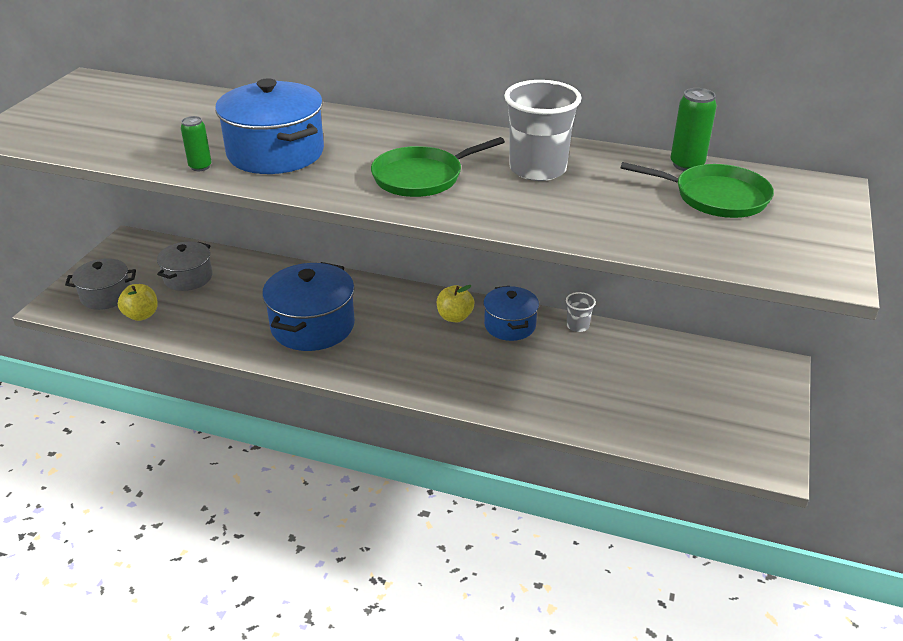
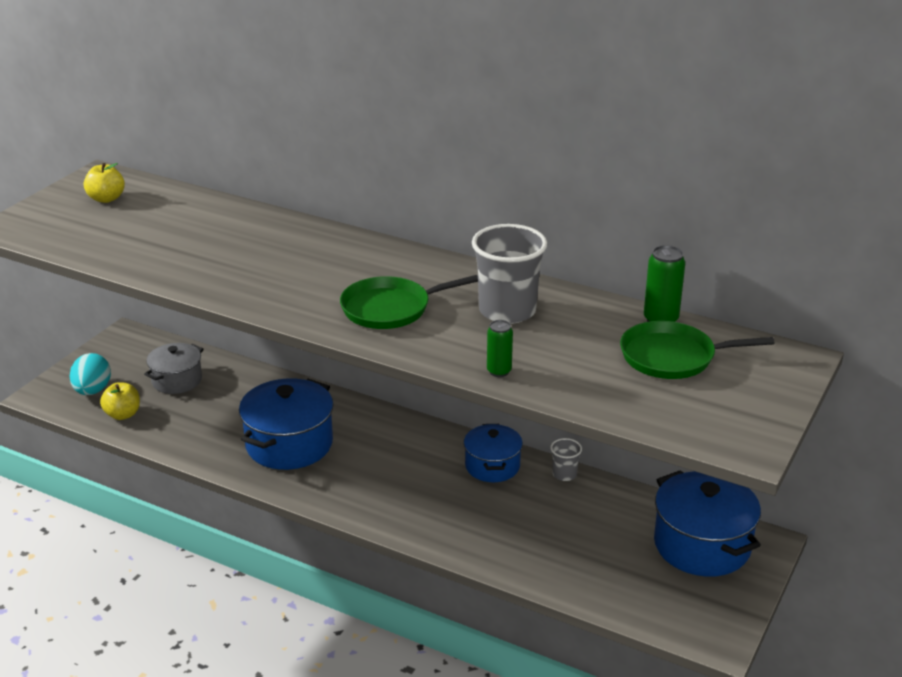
camera: 10 degrees right, 5 degrees down
grey pot [65,258,136,310] -> turquoise egg [70,353,111,395]
green can [181,116,212,171] -> green can moved to [487,320,513,377]
blue pot [215,78,324,174] -> blue pot moved to [654,470,761,577]
yellow apple [437,285,474,322] -> yellow apple moved to [84,163,125,203]
green pan [620,162,774,218] -> green pan turned 150 degrees clockwise [620,321,775,379]

